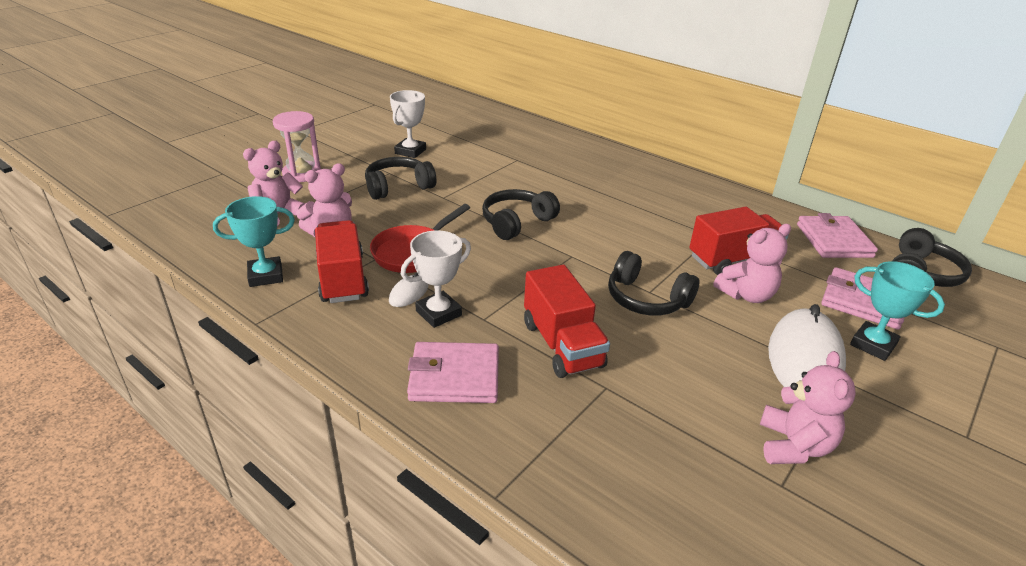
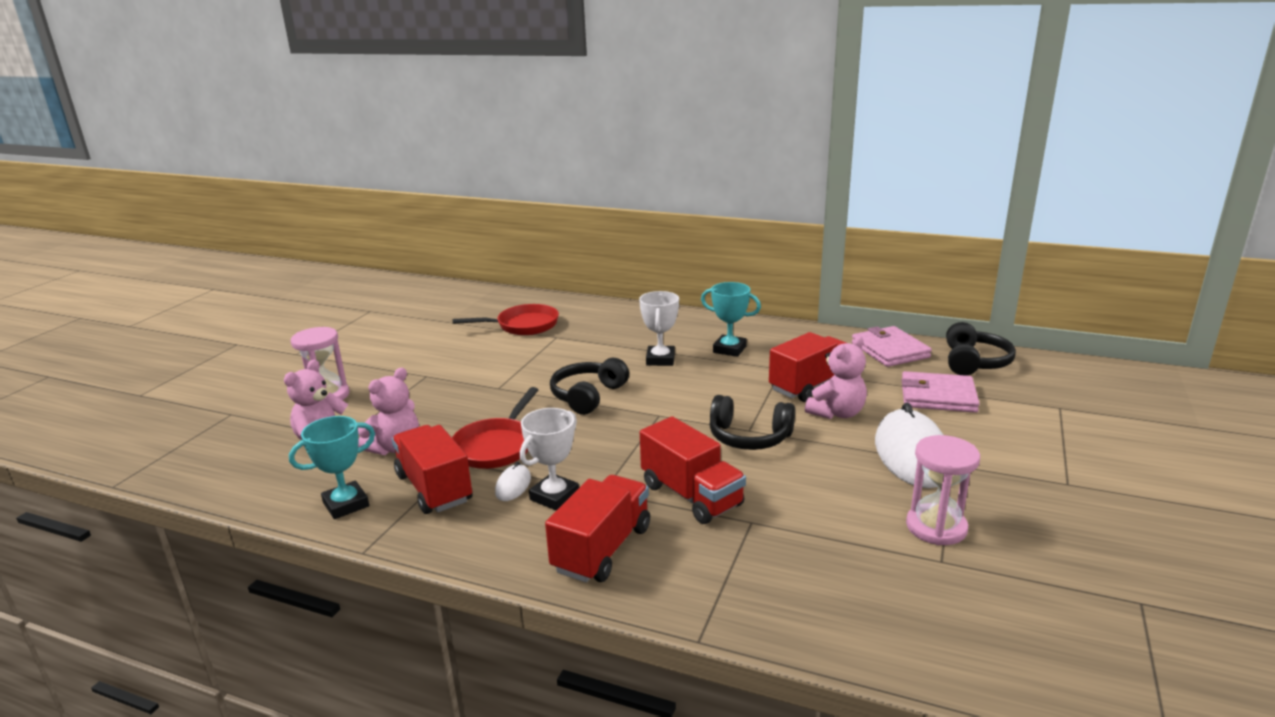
camera: 15 degrees left, 10 degrees down
black headphones [365,157,436,200] -> none
white trophy [390,90,426,158] -> white trophy moved to [639,291,679,366]
pink wallet [407,342,499,403] -> red truck [545,475,650,583]
pink teddy bear [760,351,856,464] -> pink hourglass [906,435,980,545]
turquoise trophy [850,261,945,361] -> turquoise trophy moved to [701,282,761,357]
none -> red pan [452,304,559,335]

